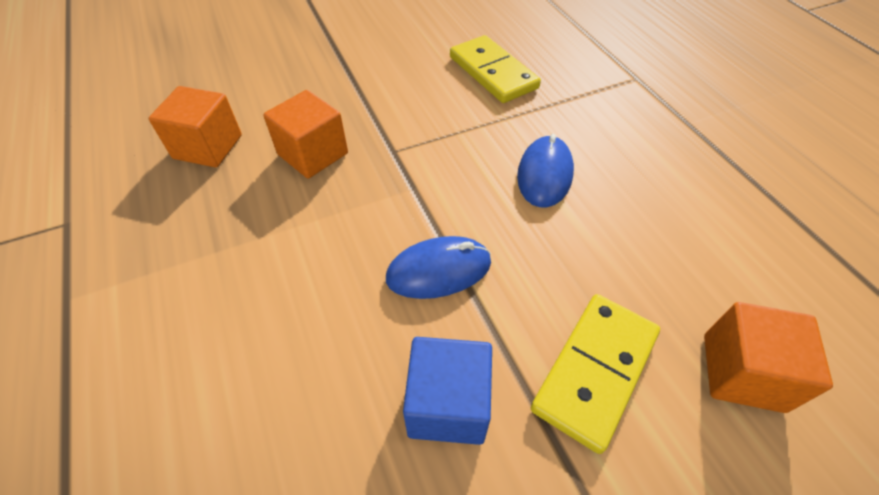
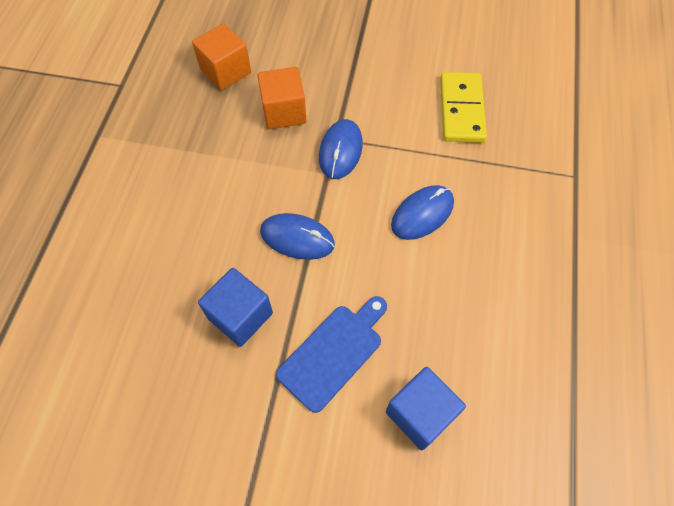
camera: 35 degrees right, 10 degrees up
yellow domino [531,294,660,454] -> blue cutting board [276,296,387,413]
orange cube [704,302,833,413] -> blue cube [386,367,466,450]
none -> blue mouse [319,119,363,179]

